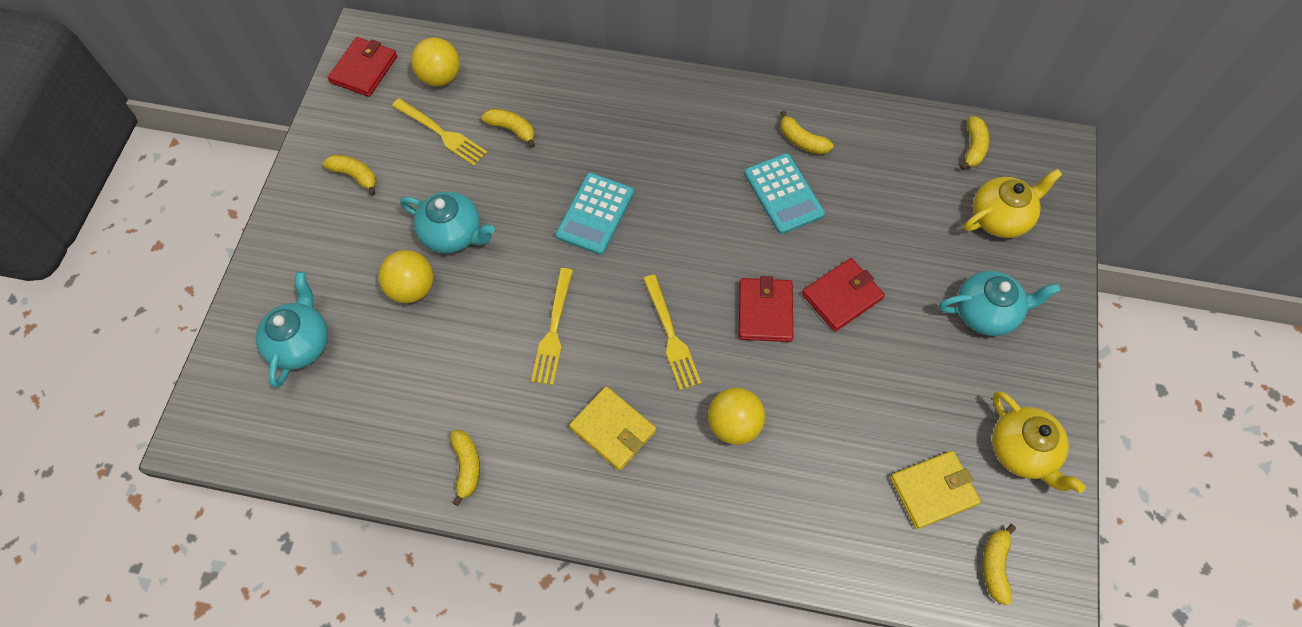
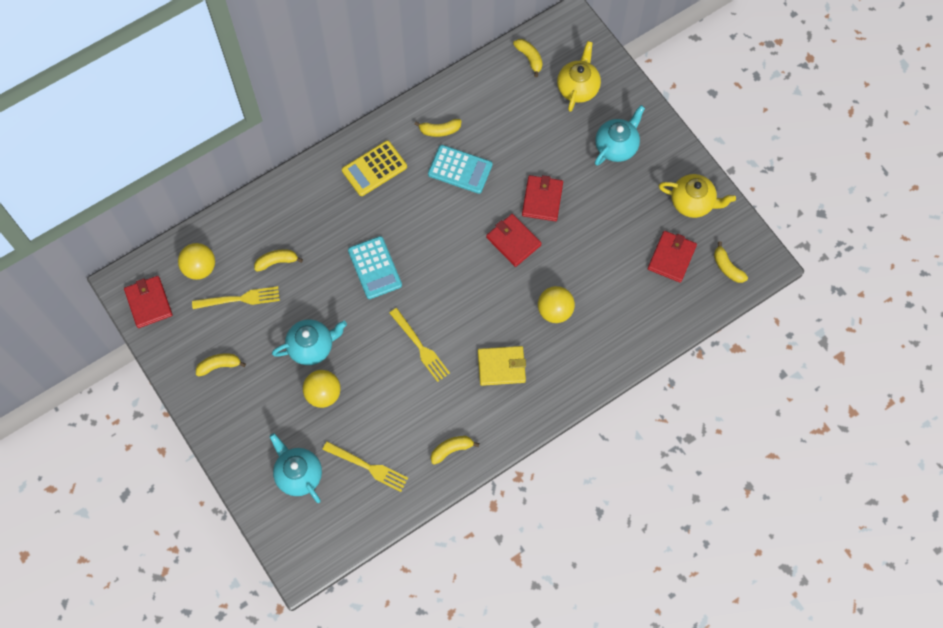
camera: 45 degrees left, 5 degrees up
yellow banana [450,430,480,506] -> yellow banana turned 60 degrees counterclockwise [431,436,479,465]
yellow fork [643,275,701,390] -> yellow fork moved to [322,441,408,492]
yellow wallet [890,451,981,529] -> red wallet [648,231,697,283]
none -> yellow calculator [342,140,407,196]

